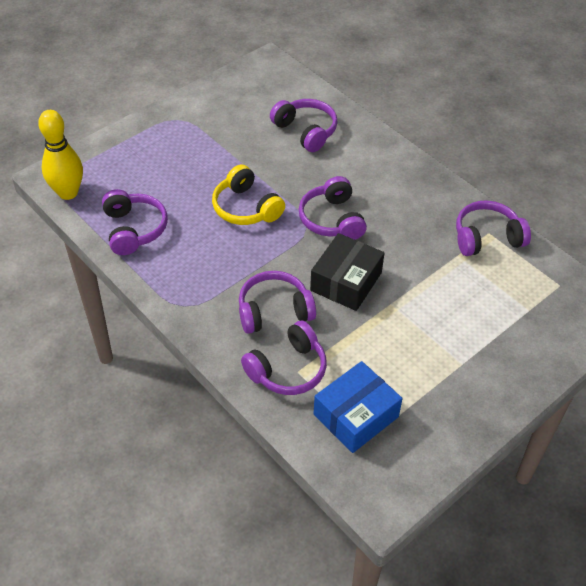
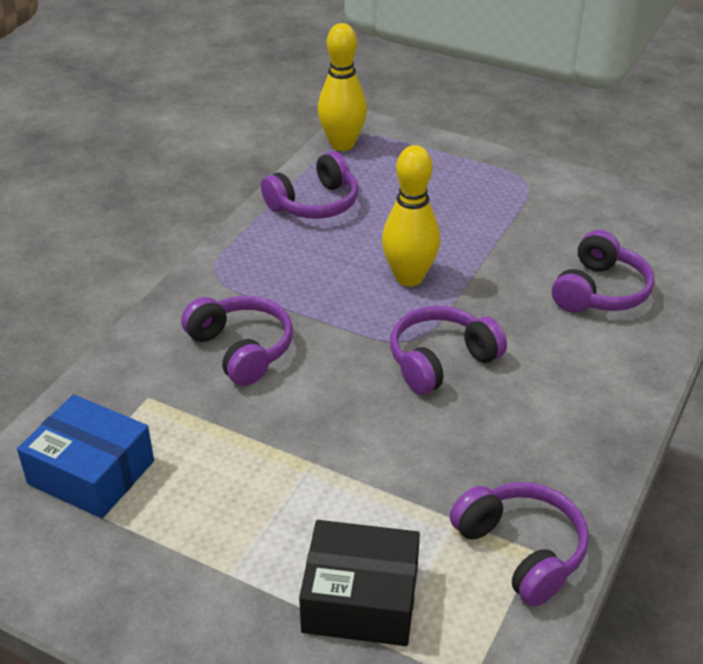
camera: 70 degrees right, 10 degrees down
yellow headphones [212,164,285,225] -> yellow bowling pin [382,145,440,286]
purple headphones [241,320,327,395] -> none
black box [310,233,385,311] -> black box moved to [299,520,420,646]

